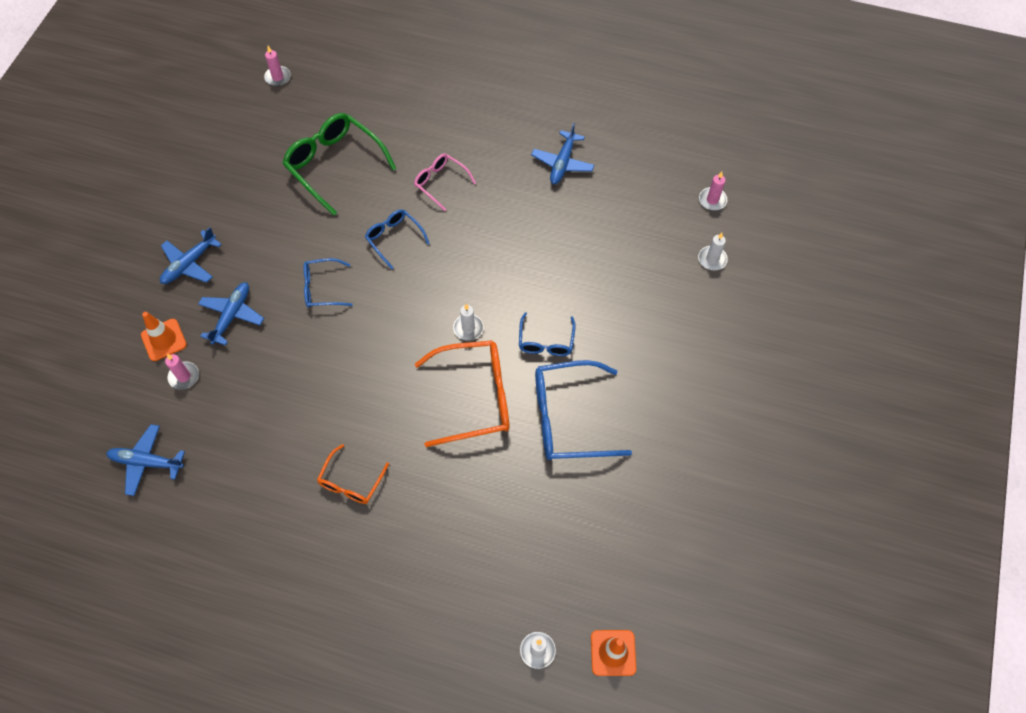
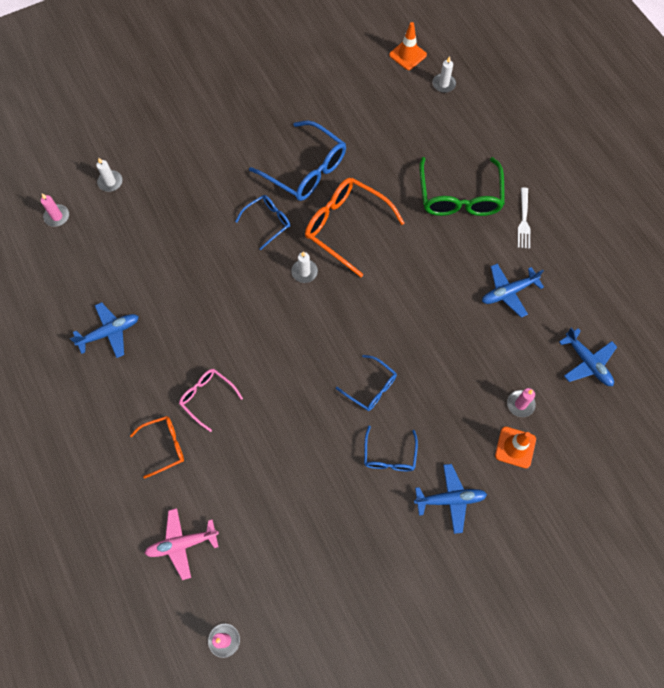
camera: 135 degrees left, 5 degrees up
blue plane [198,282,264,346] -> blue plane moved to [482,264,544,318]
green glasses [282,113,397,216] -> green glasses moved to [419,157,505,216]
orange glasses [317,444,389,504] -> orange glasses moved to [130,416,184,479]
blue glasses [365,209,430,269] -> blue glasses moved to [364,426,418,471]
pink glasses [414,154,476,211] -> pink glasses turned 135 degrees clockwise [179,369,243,432]
none -> pink plane [144,508,219,580]
none -> white fork [518,187,530,249]

